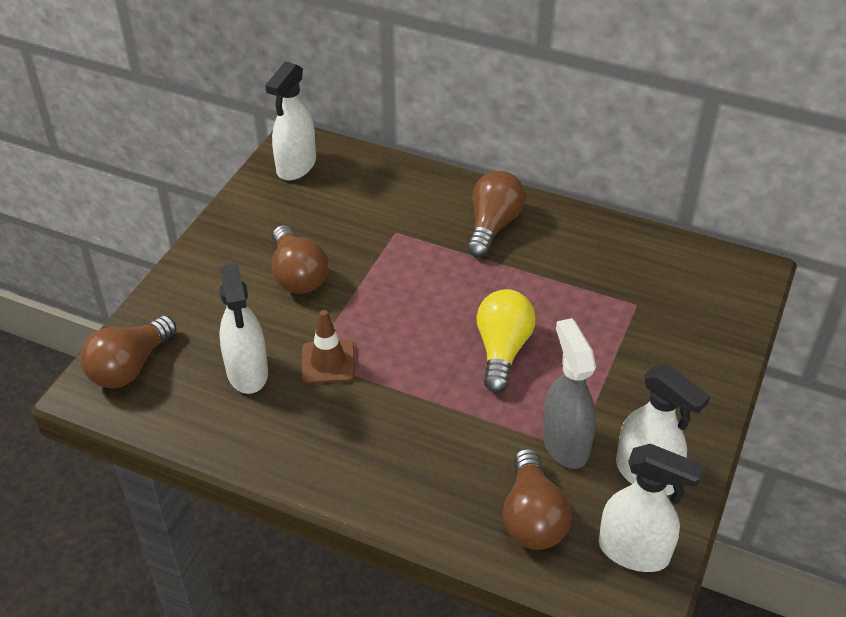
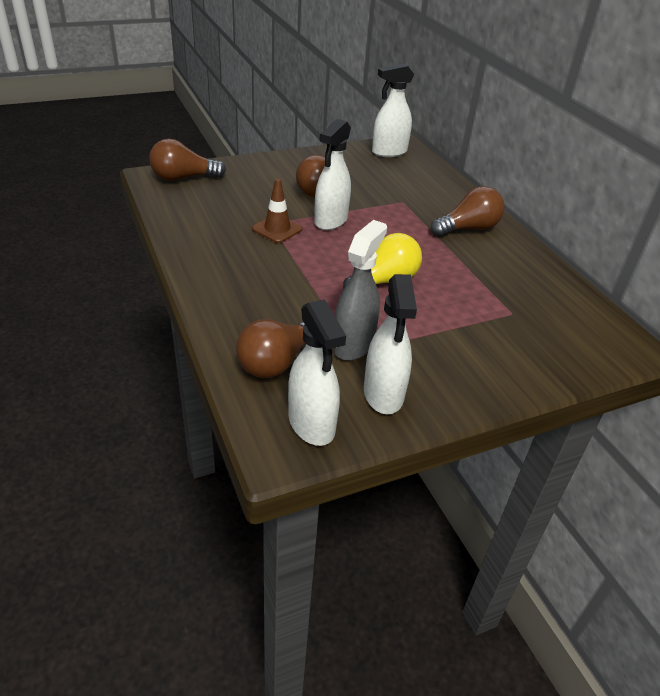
camera: 40 degrees right, 5 degrees down
white spray bottle [219,263,268,394] -> white spray bottle moved to [314,119,351,230]

